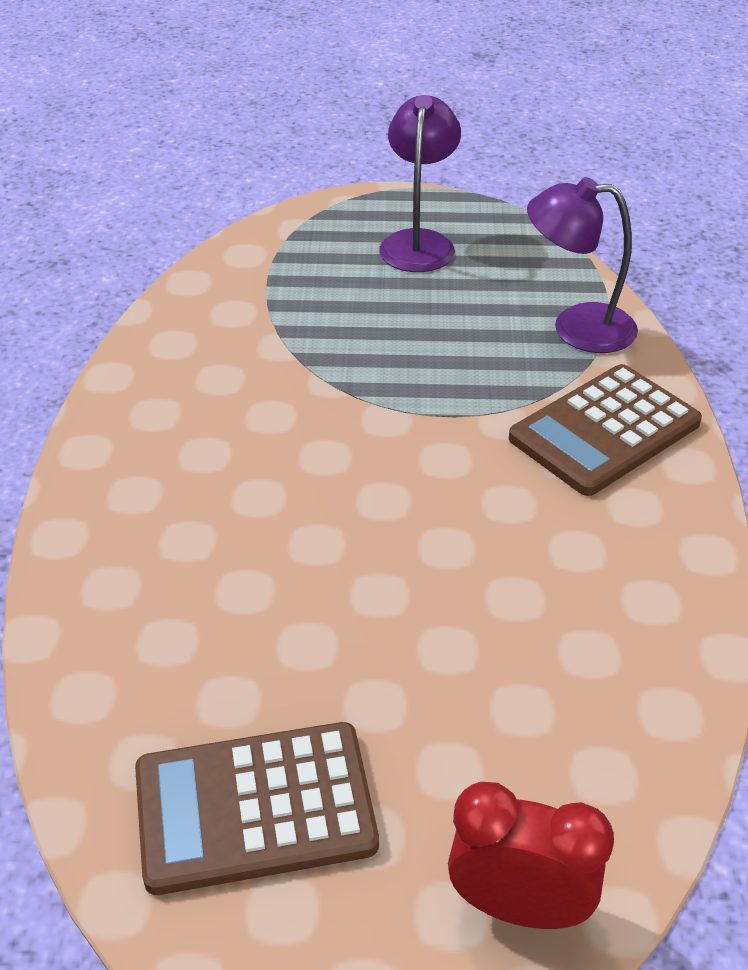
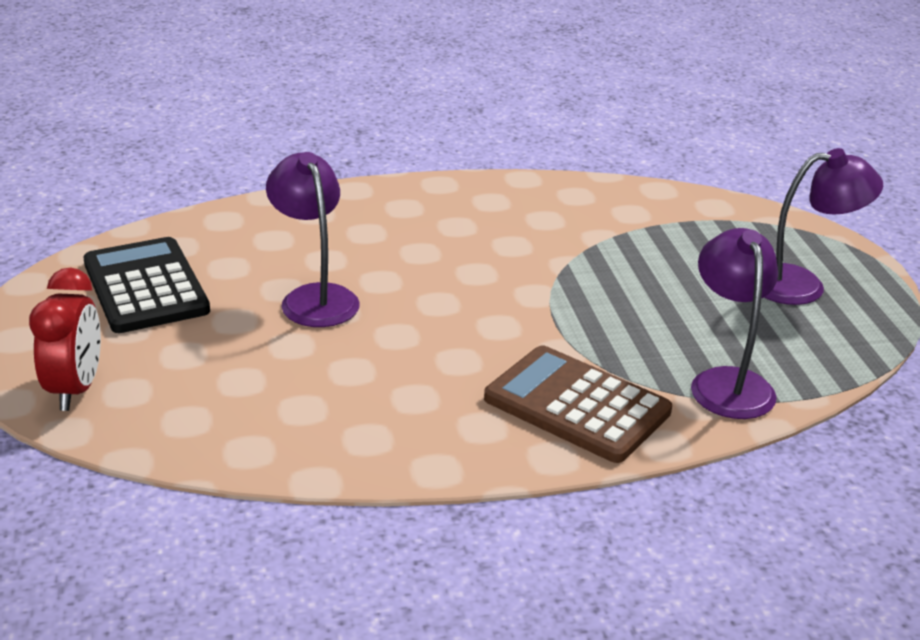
camera: 75 degrees right, 10 degrees down
brown calculator [135,722,379,895] -> black calculator [83,237,210,333]
none -> purple lamp [266,152,360,327]

